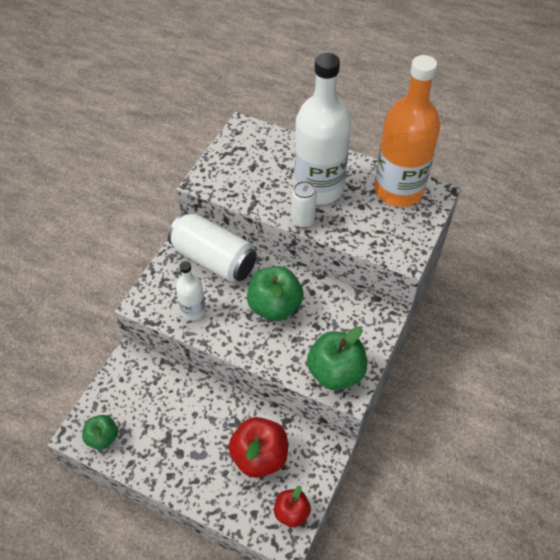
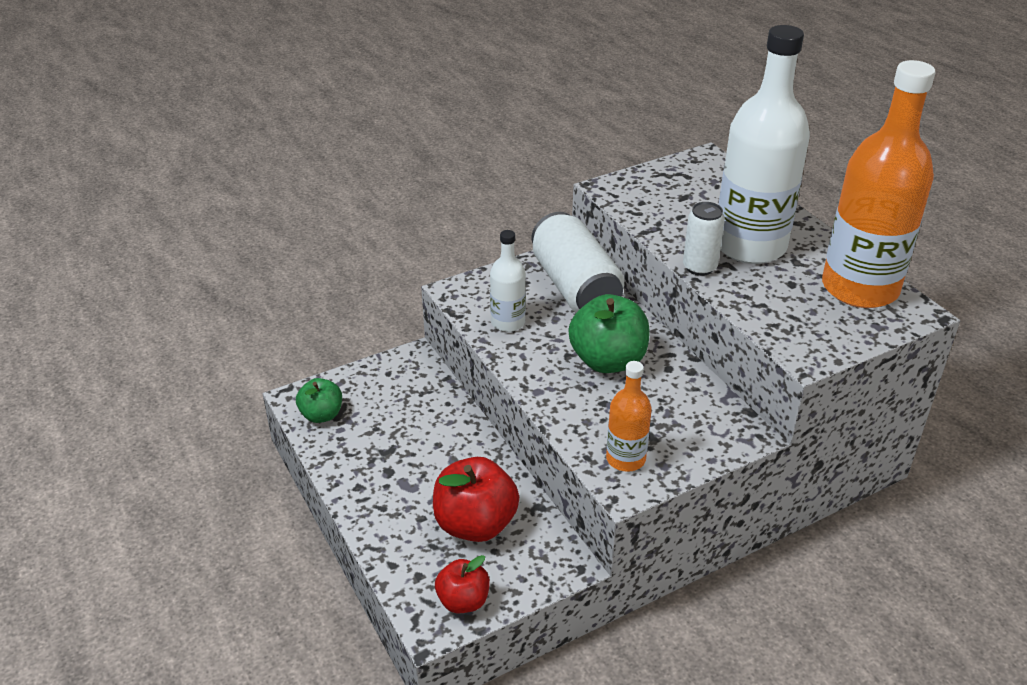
camera: 35 degrees right, 15 degrees down
green apple [307,326,367,390] -> orange bottle [606,361,652,472]

